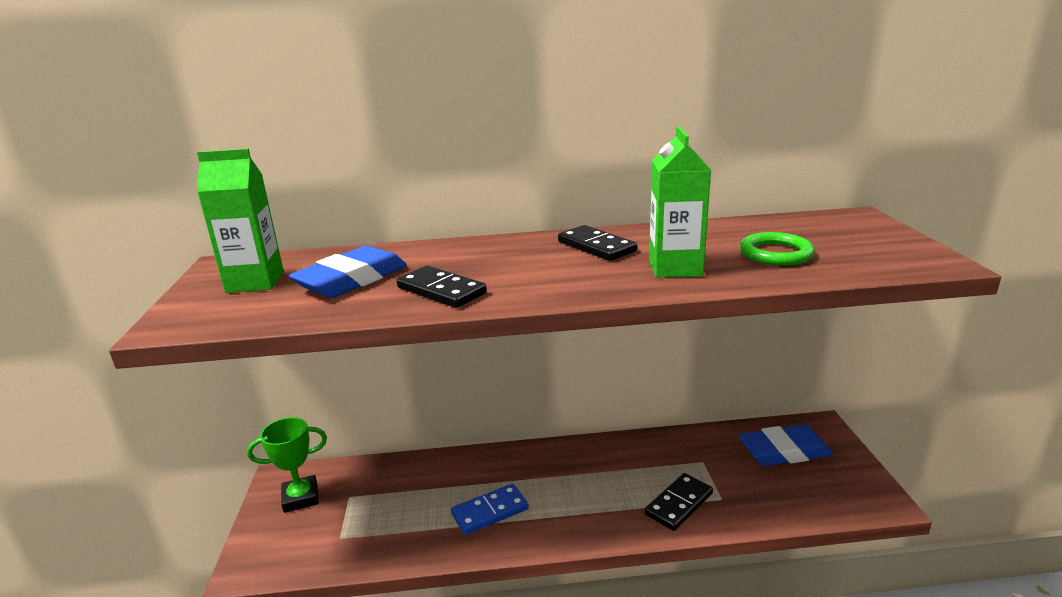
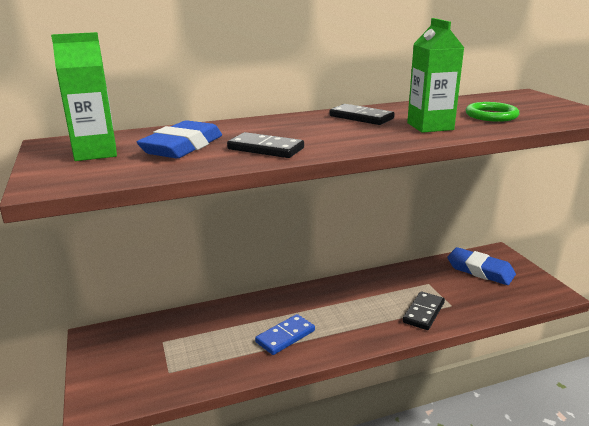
camera: 15 degrees left, 0 degrees up
green trophy [247,417,327,513] -> none
blue eraser [738,424,833,466] -> blue eraser turned 60 degrees clockwise [447,247,516,285]

